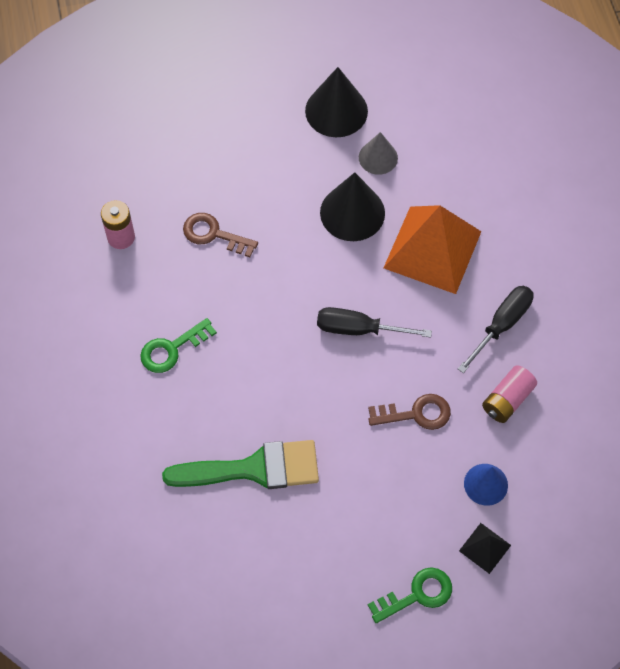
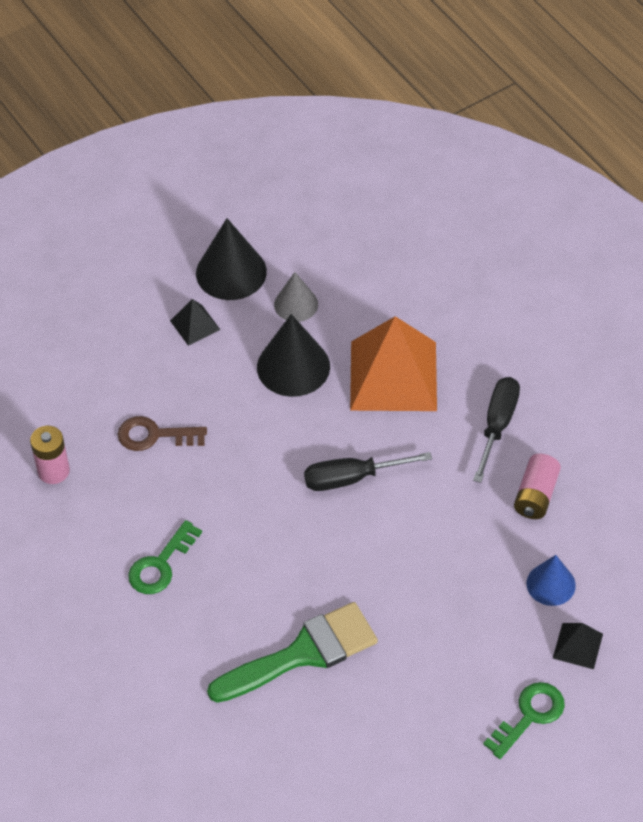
camera: 20 degrees left, 10 degrees down
brown key [368,394,451,430] -> none
none -> black pyramid [170,299,220,346]

